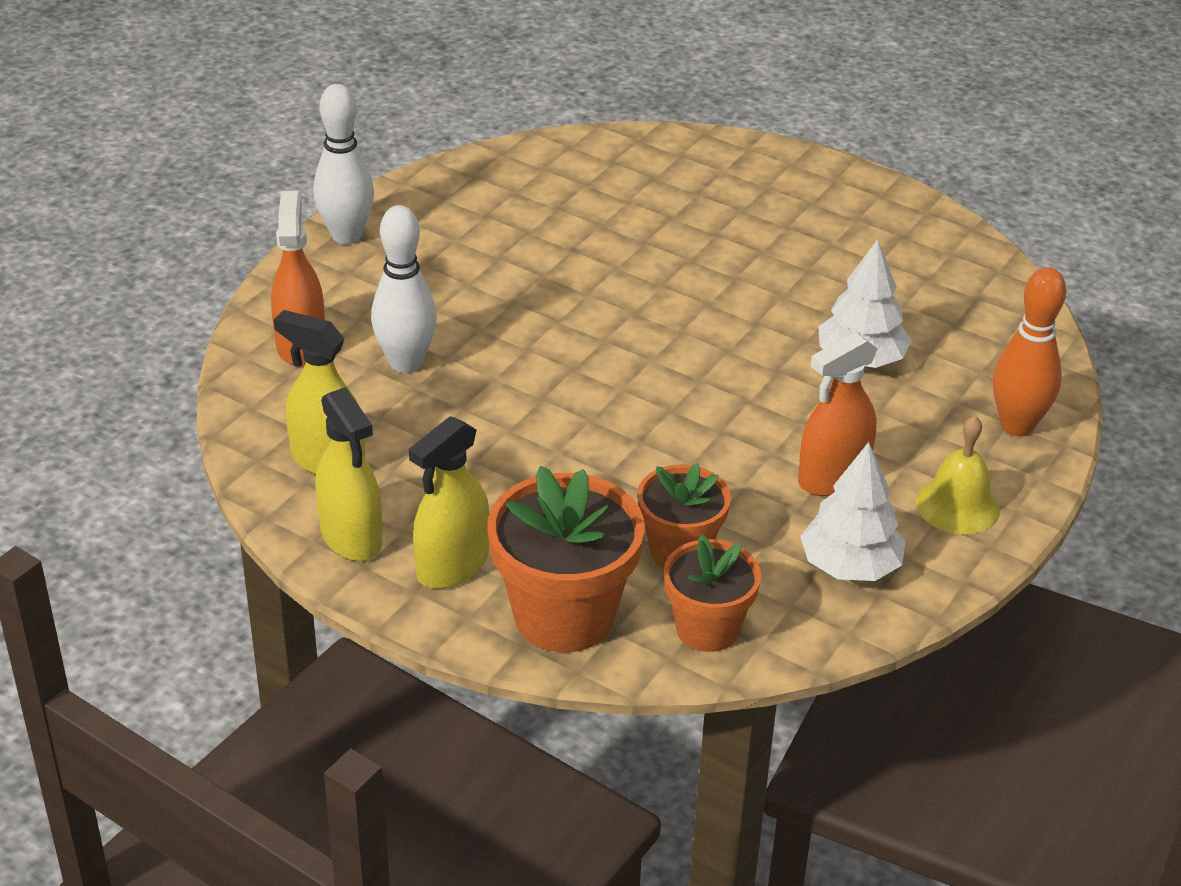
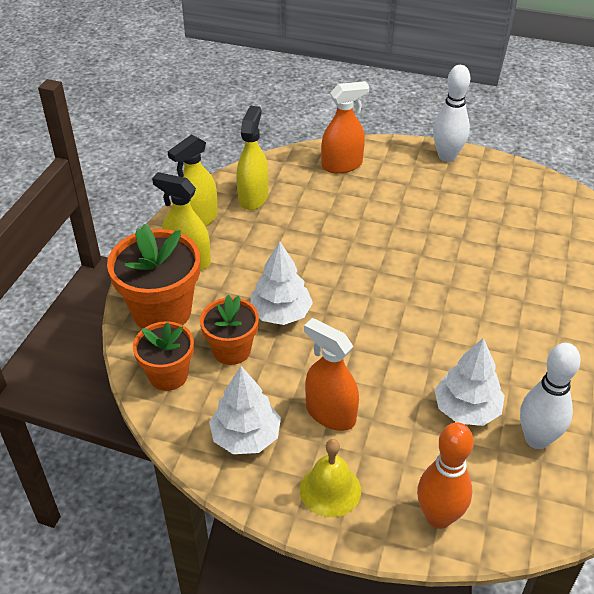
camera: 75 degrees right, 5 degrees up
white bowling pin [371,205,437,373] -> white bowling pin moved to [520,343,581,449]
none -> white tree [250,241,313,325]

